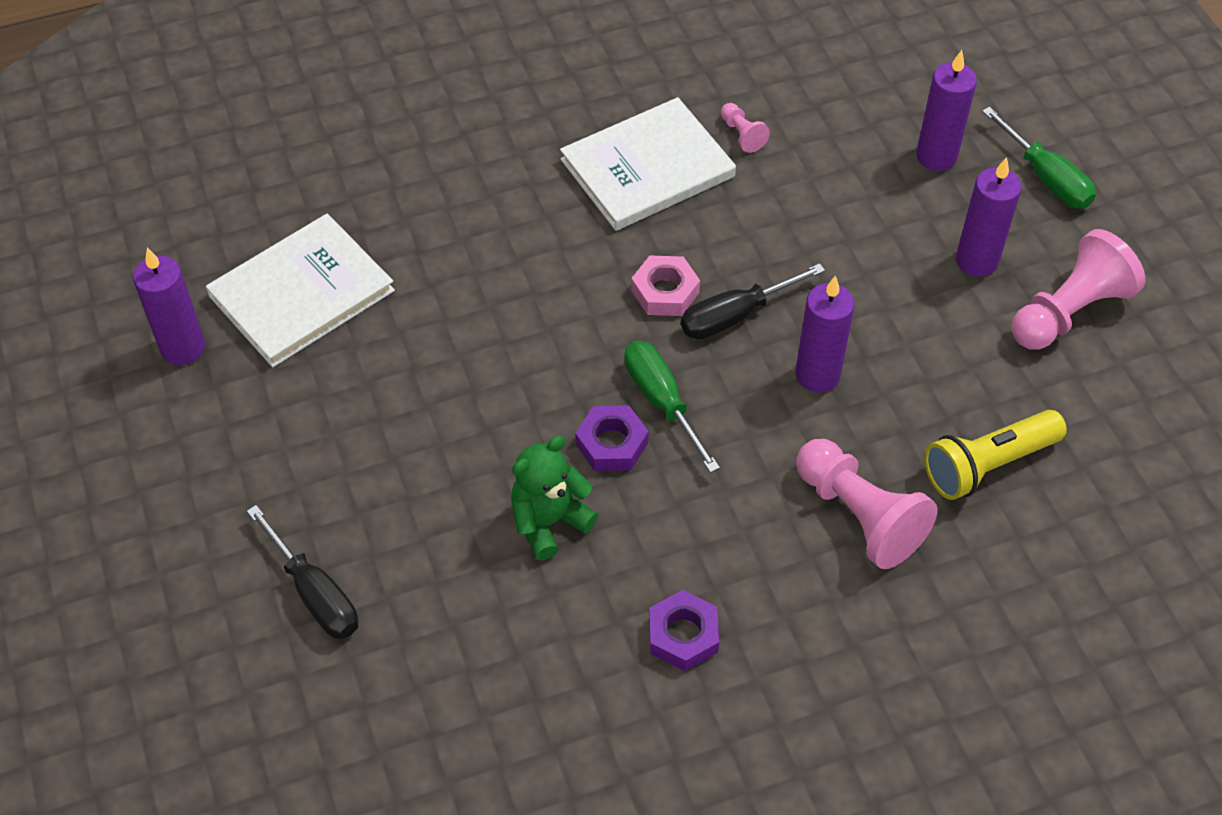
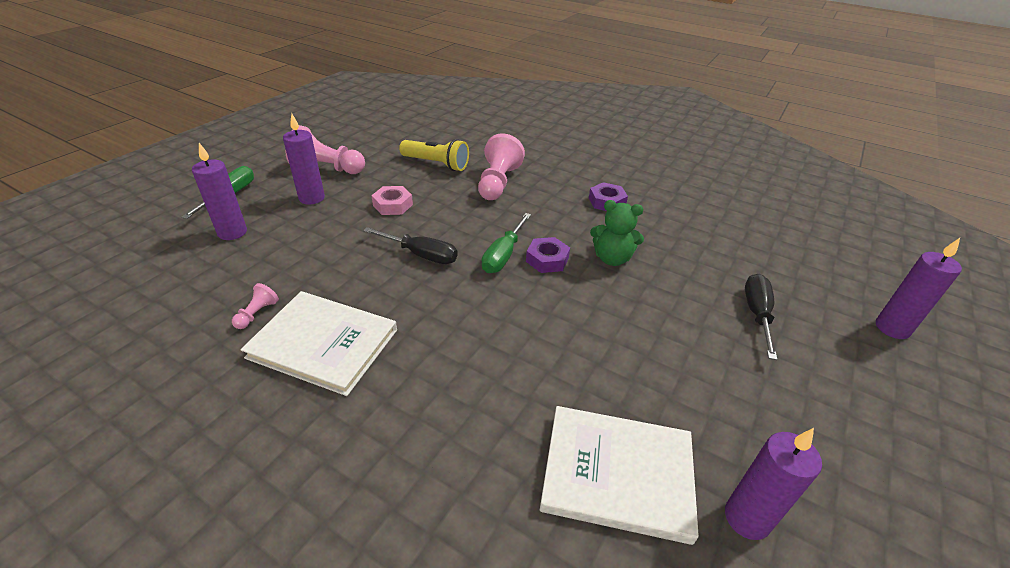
camera: 130 degrees left, 15 degrees down
pink nut [631,256,700,316] -> pink nut moved to [371,186,413,215]
purple candle [795,275,855,392] -> purple candle moved to [876,238,962,339]

